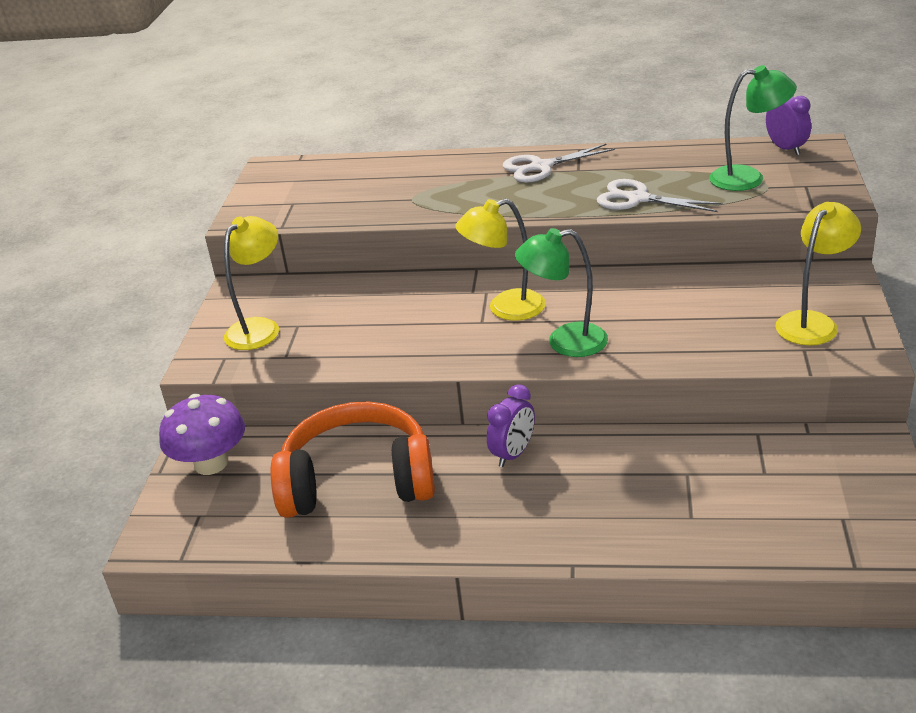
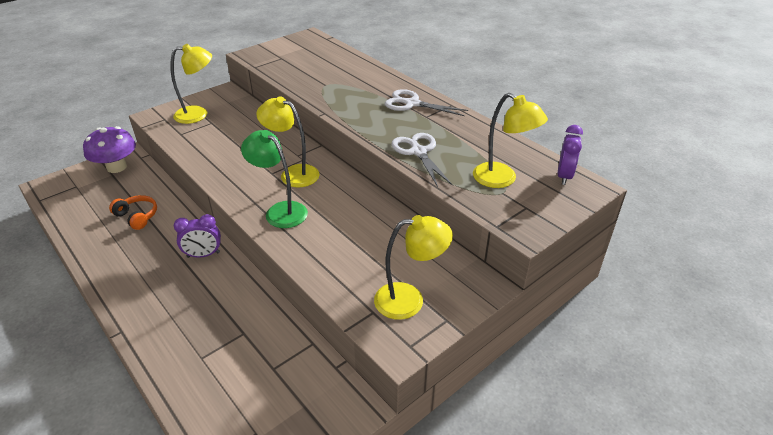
camera: 40 degrees right, 5 degrees up
orange headphones [270,401,435,518] -> orange headphones [109,195,157,230], size x0.45
green lamp [709,65,797,191] -> yellow lamp [473,93,548,188]

